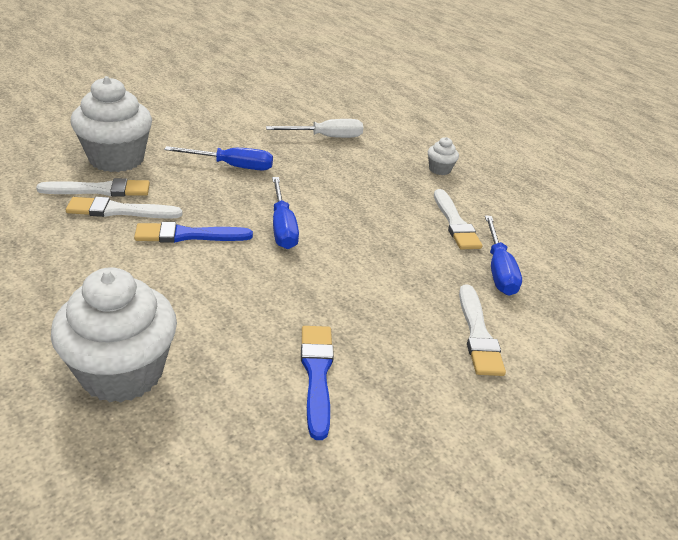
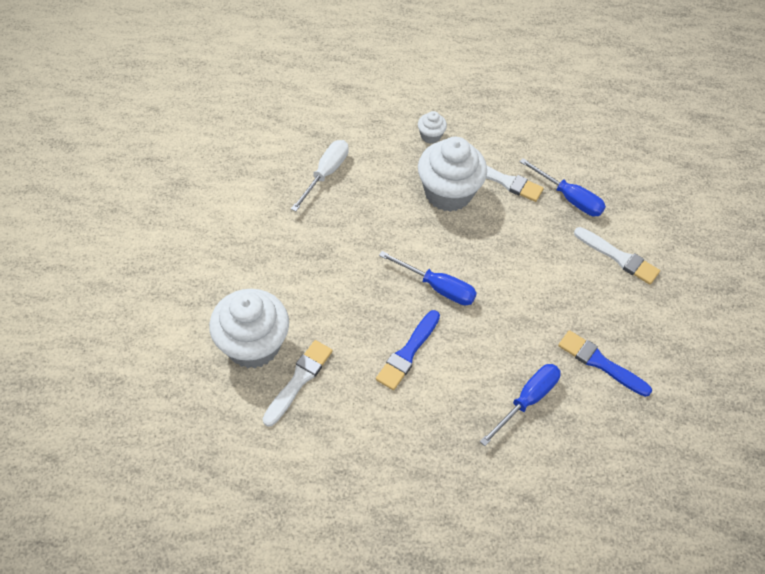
camera: 50 degrees left, 20 degrees up
white cupcake [51,267,177,403] -> white cupcake moved to [418,137,487,212]
white brush [66,197,183,219] -> none
blue screwdriver [164,146,273,171] -> blue screwdriver moved to [480,364,561,446]

